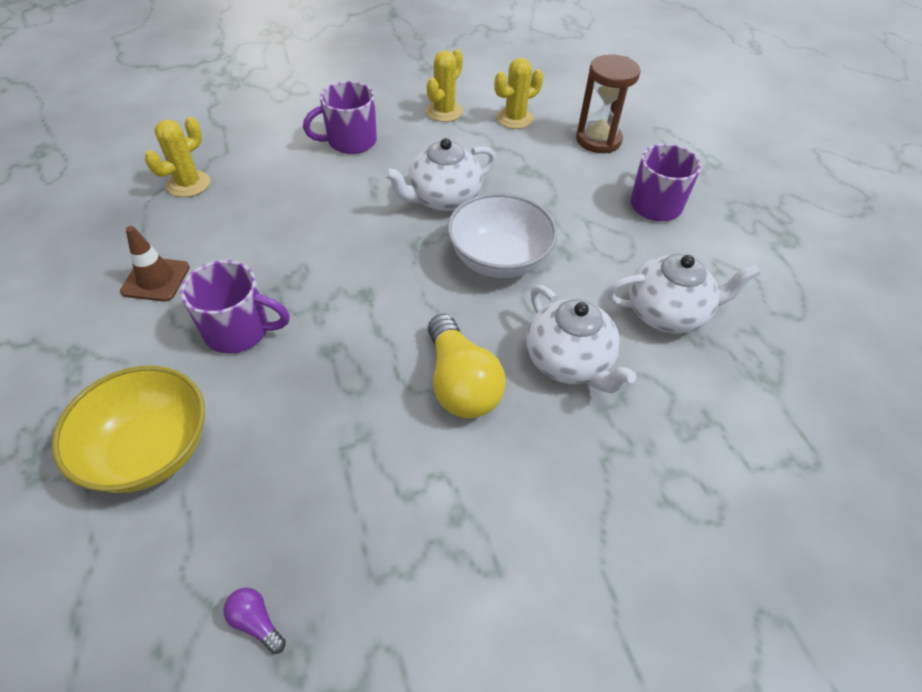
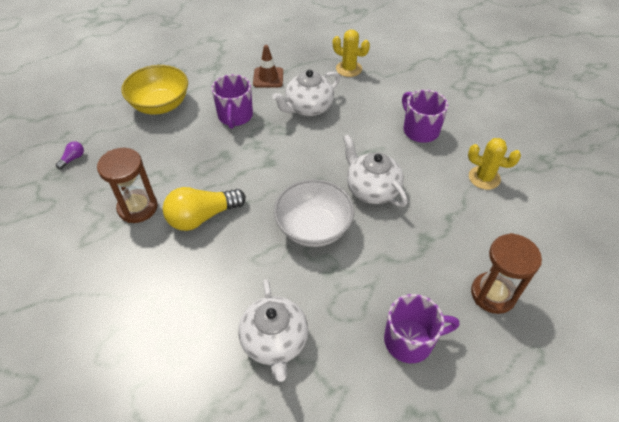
camera: 85 degrees right, 0 degrees up
yellow cactus [494,58,543,129] -> none
white teapot [526,285,637,393] -> white teapot moved to [272,70,340,116]
none -> brown hourglass [97,148,158,223]

